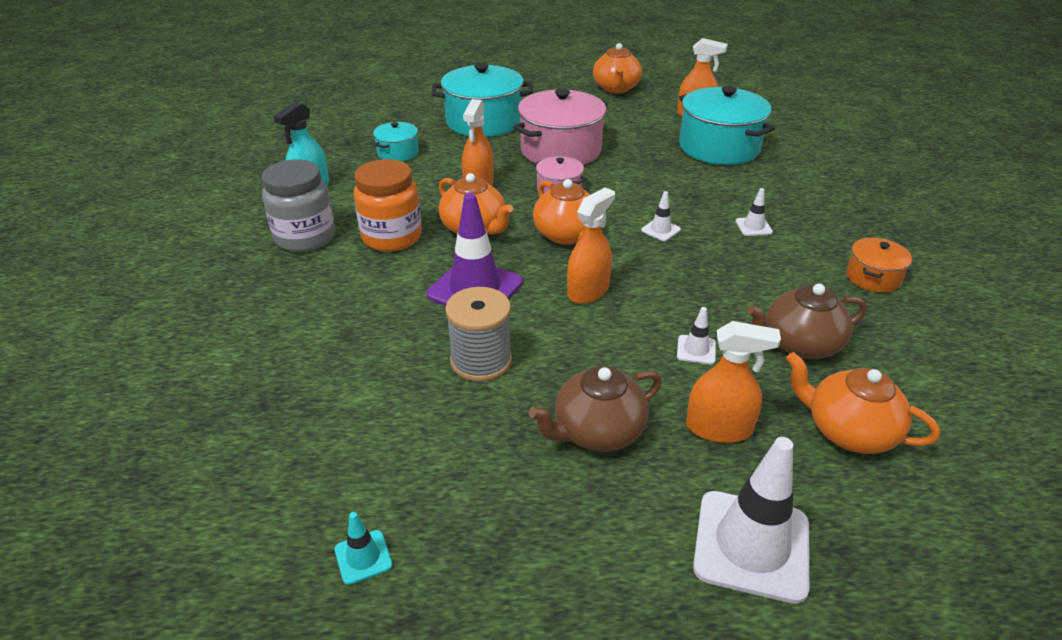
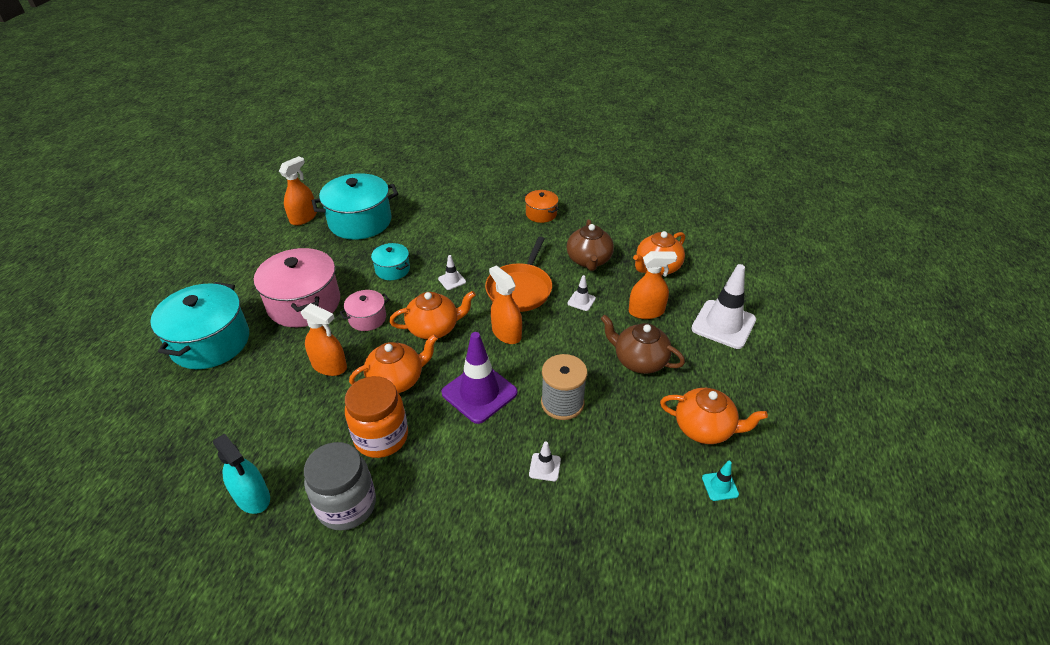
camera: 75 degrees left, 5 degrees up
turquoise pot [373,122,419,161] -> turquoise pot moved to [371,243,410,280]
brown teapot [529,366,662,452] -> brown teapot turned 135 degrees clockwise [601,315,685,374]
orange teapot [593,43,642,94] -> orange teapot moved to [660,388,768,444]
orange spray bottle [686,321,781,443] -> orange spray bottle turned 60 degrees clockwise [629,251,677,319]
white traffic cone [736,188,773,236] -> white traffic cone moved to [529,441,561,481]
none -> orange pan [485,237,552,312]

